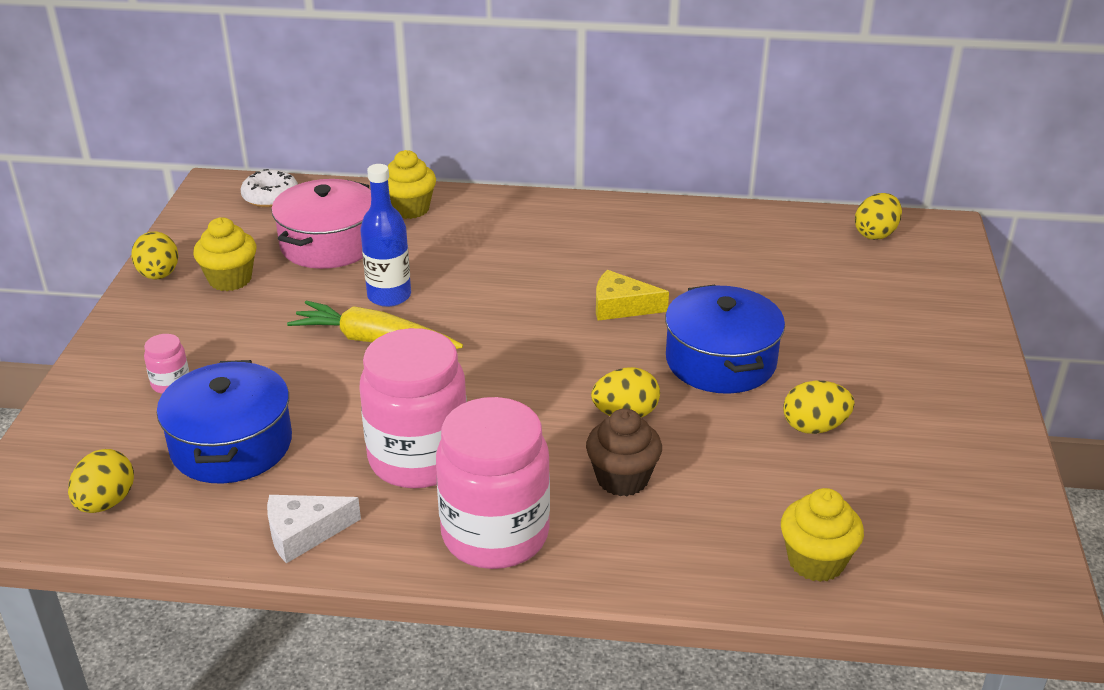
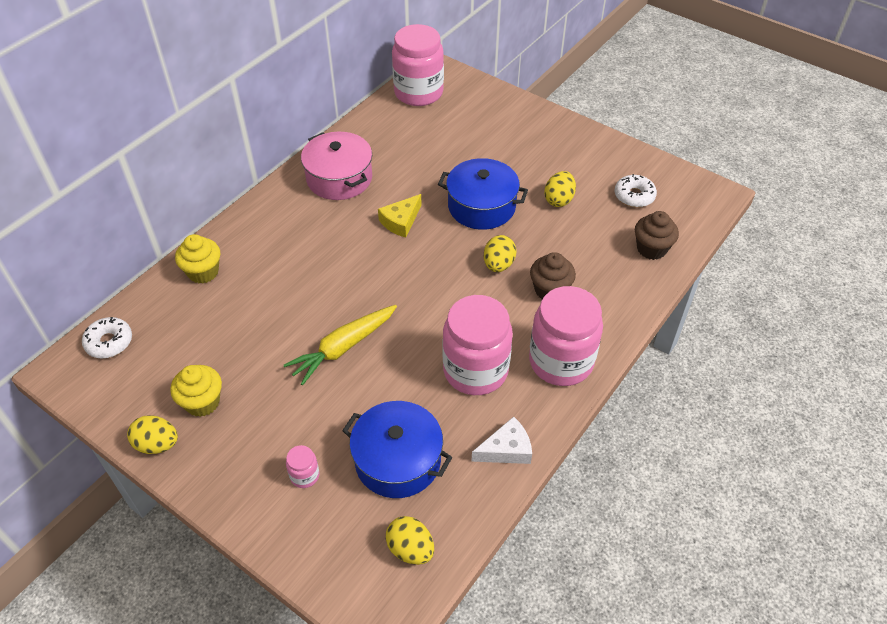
camera: 60 degrees left, 15 degrees up
white cheese [267,495,361,564] -> white cheese turned 120 degrees counterclockwise [471,417,532,464]
pink pot [271,179,371,269] -> pink pot moved to [301,132,372,200]
blue bottle [360,164,411,307] -> none
yellow cupcake [781,488,864,582] -> brown cupcake [635,211,679,260]
yellow egg [855,193,902,240] -> pink jar [392,24,444,106]
none -> white donut [615,174,657,207]

